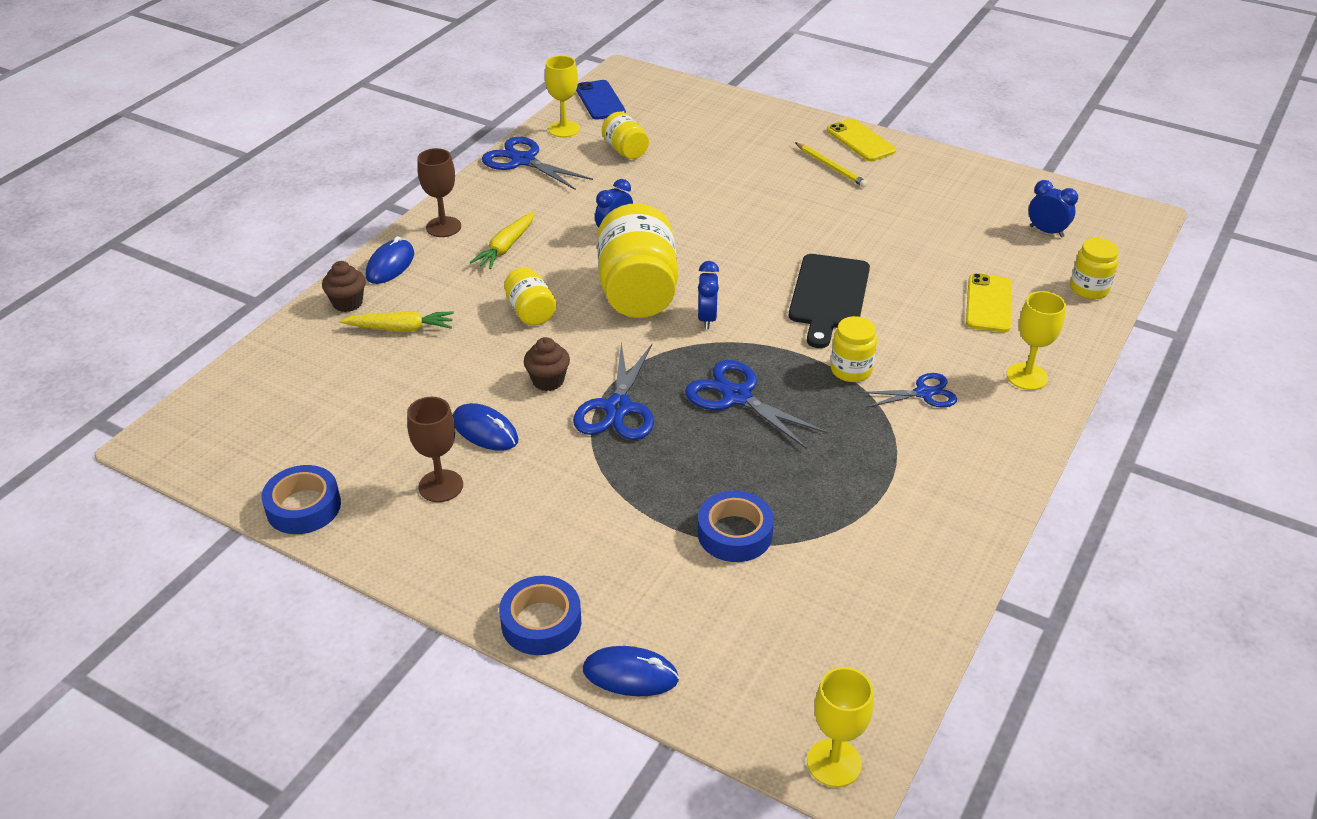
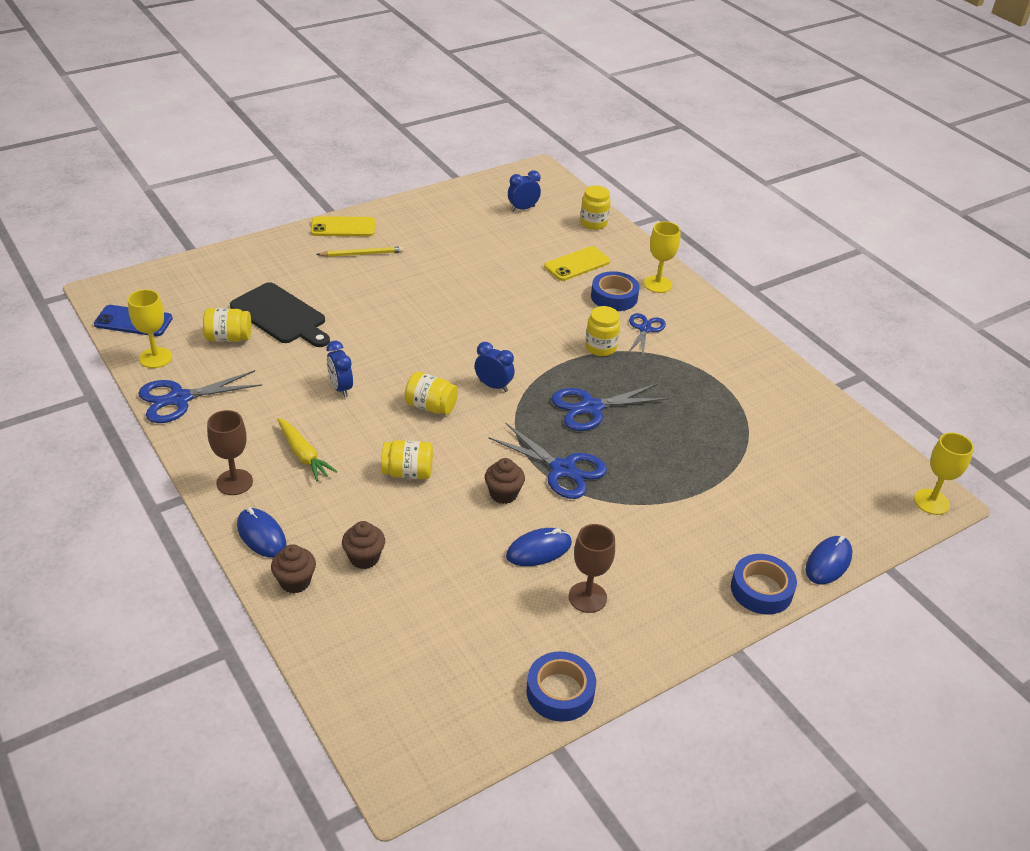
camera: 65 degrees left, 0 degrees up
yellow carrot [339,311,454,332] -> brown cupcake [342,521,385,569]
yellow jar [597,203,678,318] -> yellow jar [405,372,458,415], size x0.51
blue tape [698,491,774,562] -> blue tape moved to [591,271,639,311]
black cutting board [789,254,870,348] -> black cutting board moved to [230,282,330,347]
yellow phone [966,273,1012,332] -> yellow phone turned 75 degrees counterclockwise [544,246,610,281]

